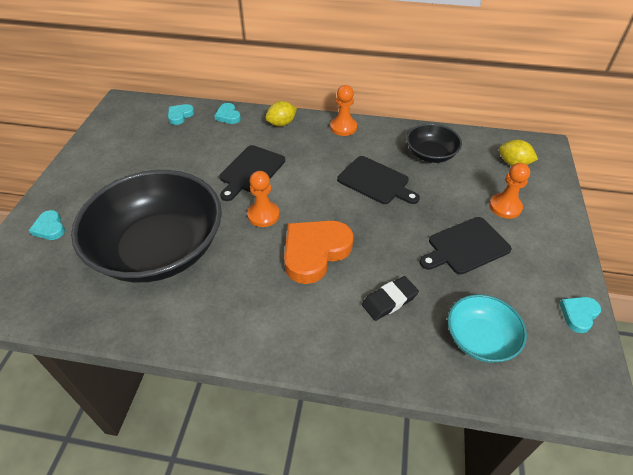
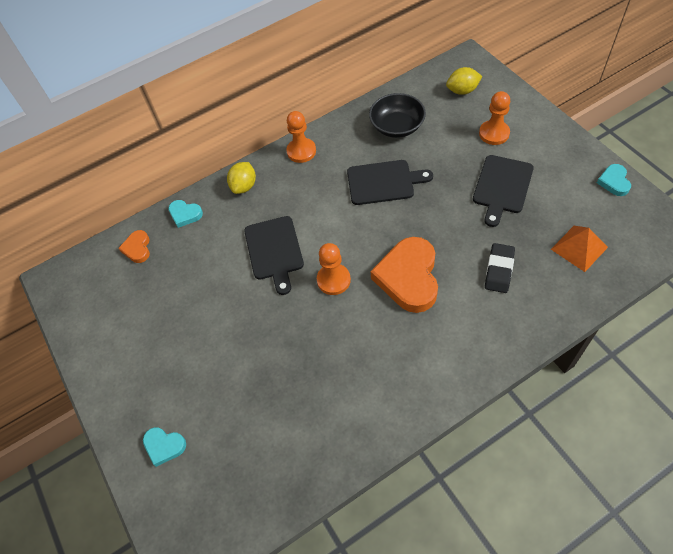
camera: 35 degrees left, 10 degrees up
black bowl [71,170,222,282] -> none
turquoise heart [168,104,194,125] -> orange heart [118,230,150,263]
turquoise bowl [448,294,527,363] -> orange pyramid [551,226,608,272]

